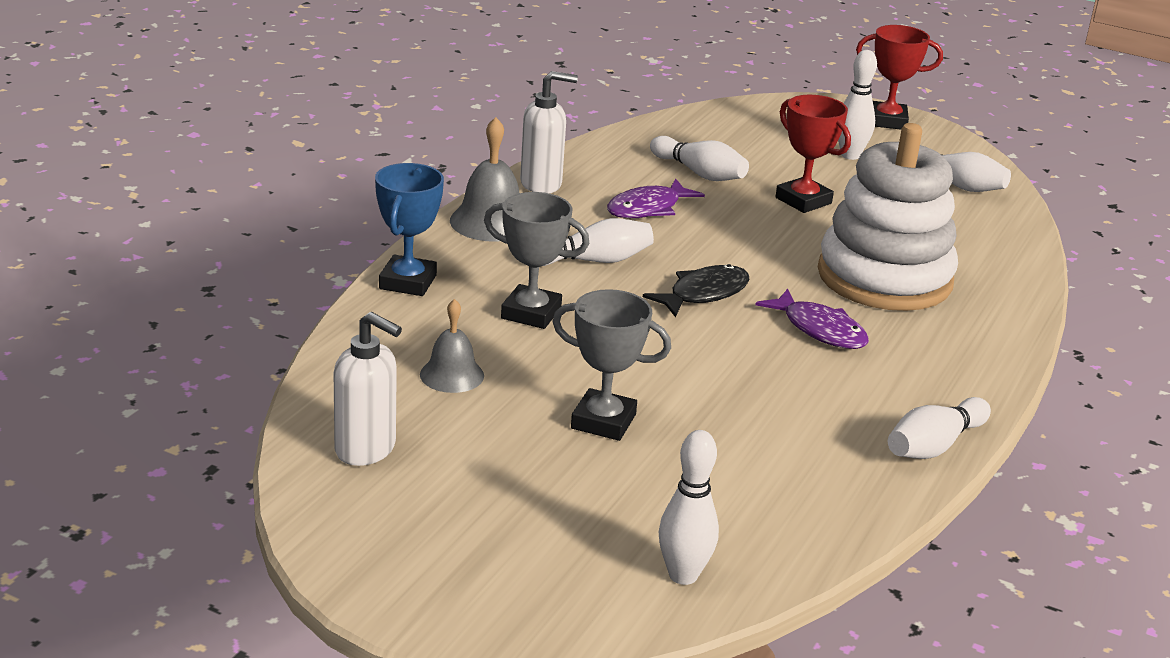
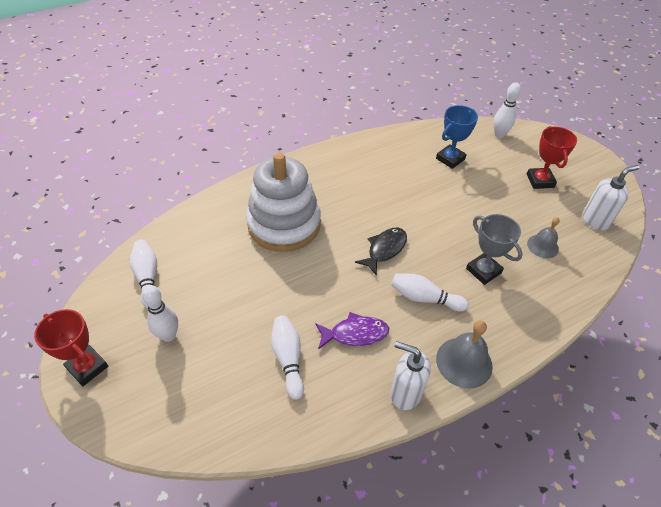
camera: 145 degrees left, 20 degrees up
white soap dispenser [334,312,402,466] -> white soap dispenser turned 90 degrees clockwise [583,165,639,230]
blue trophy [375,163,444,296] -> blue trophy moved to [436,105,478,169]
grey trophy [552,289,671,441] -> none
black fish [643,264,750,317] -> black fish turned 135 degrees clockwise [355,228,407,276]
purple fish [756,288,869,349] -> none
red trophy [775,95,851,213] -> red trophy moved to [527,126,577,189]
white bowling pin [888,397,991,459] -> none

